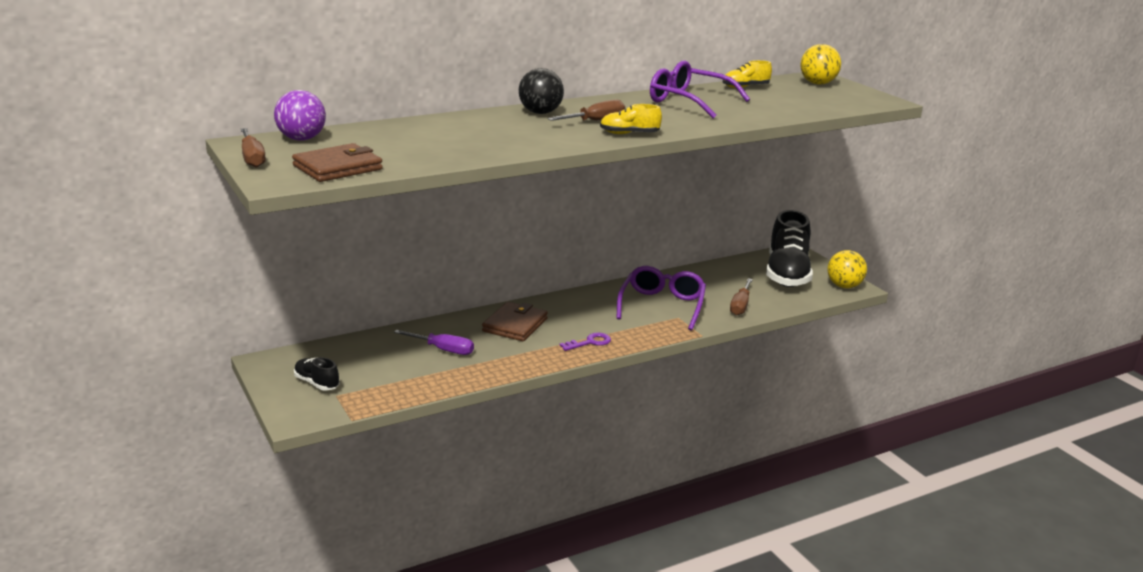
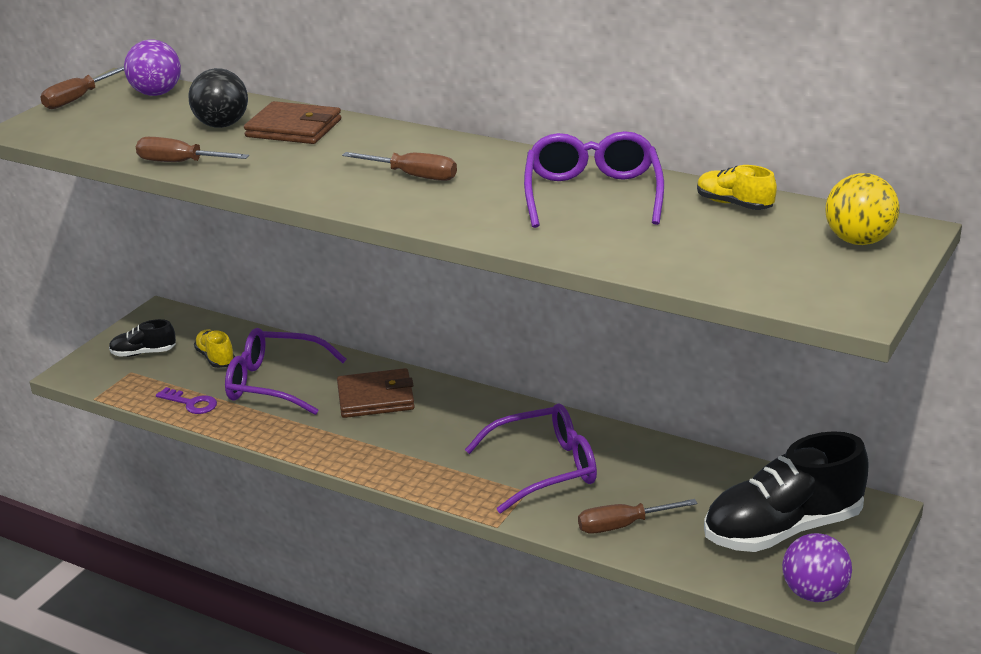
camera: 60 degrees right, 5 degrees up
brown wallet [292,143,383,182] -> brown wallet moved to [244,101,341,144]
black shoe [294,357,340,391] -> black shoe turned 105 degrees counterclockwise [109,319,176,357]
purple screwdriver [394,330,474,355] -> purple glasses [225,328,347,415]
black ball [519,68,564,114] -> black ball moved to [188,68,248,128]
purple key [560,333,611,351] -> purple key moved to [156,387,217,414]
yellow shoe [600,104,662,134] -> yellow shoe moved to [194,329,235,368]
yellow ball [827,250,867,288] -> purple ball [782,533,852,602]
none -> brown screwdriver [136,137,249,162]

